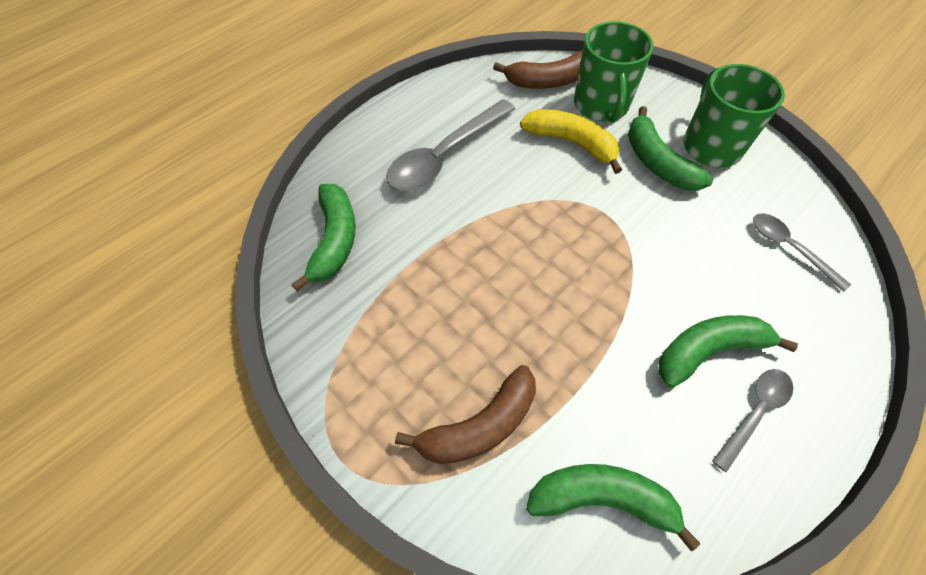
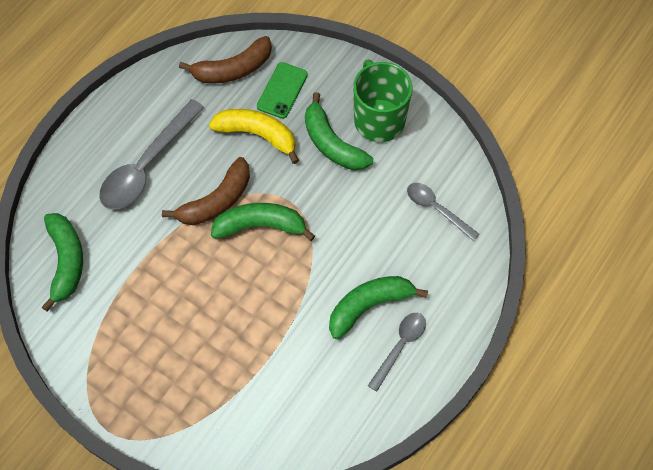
camera: 10 degrees left, 5 degrees up
brown banana [395,365,536,464] -> brown banana moved to [162,157,250,225]
green banana [526,464,700,552] -> green banana moved to [211,203,315,241]
green mug [574,21,654,123] -> green phone [257,62,308,119]

